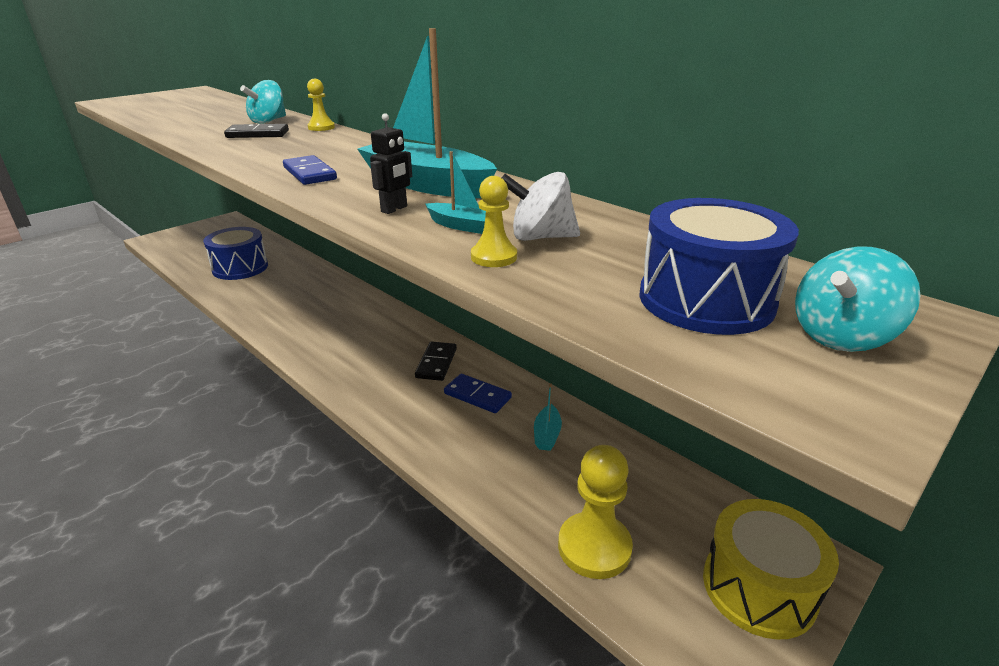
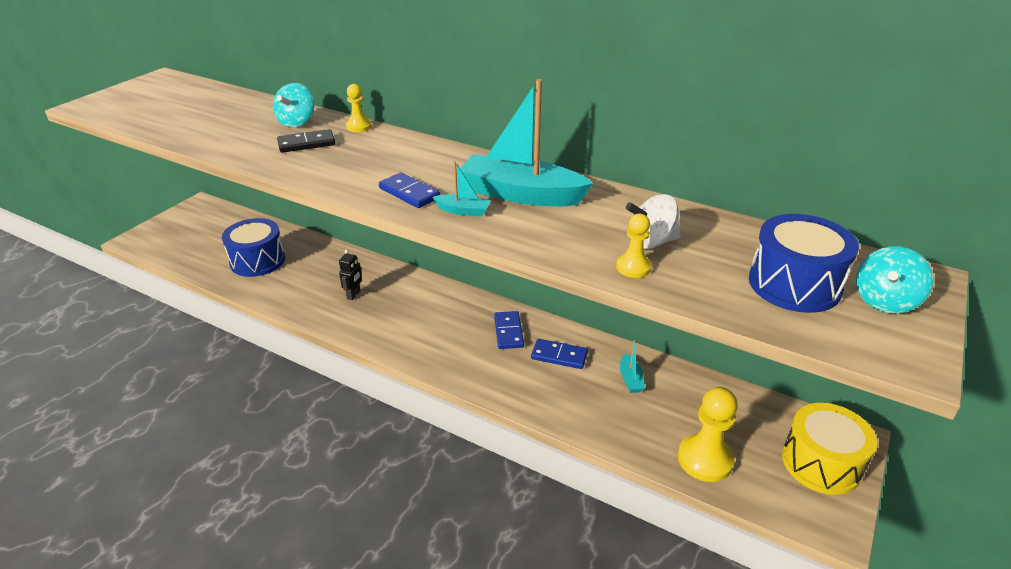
camera: 15 degrees left, 5 degrees up
black robot [370,113,412,214] -> black robot moved to [339,250,362,300]
black domino [415,342,457,381] -> blue domino [494,311,524,349]
turquoise boat [426,151,486,234] -> turquoise boat moved to [433,161,491,217]

